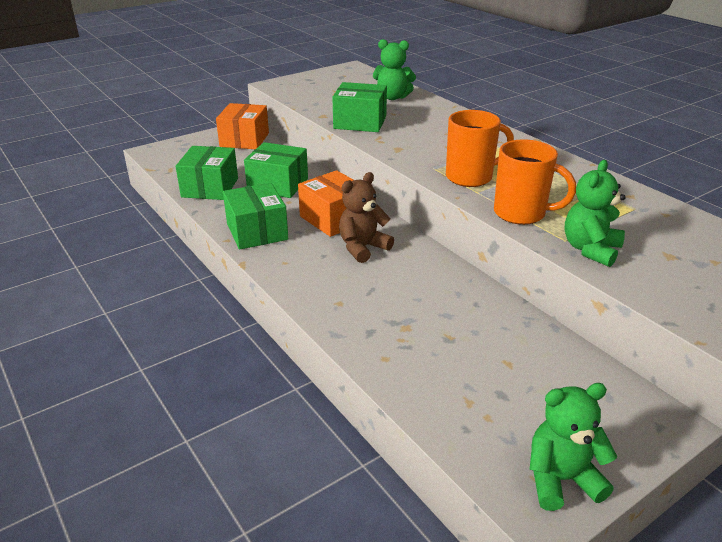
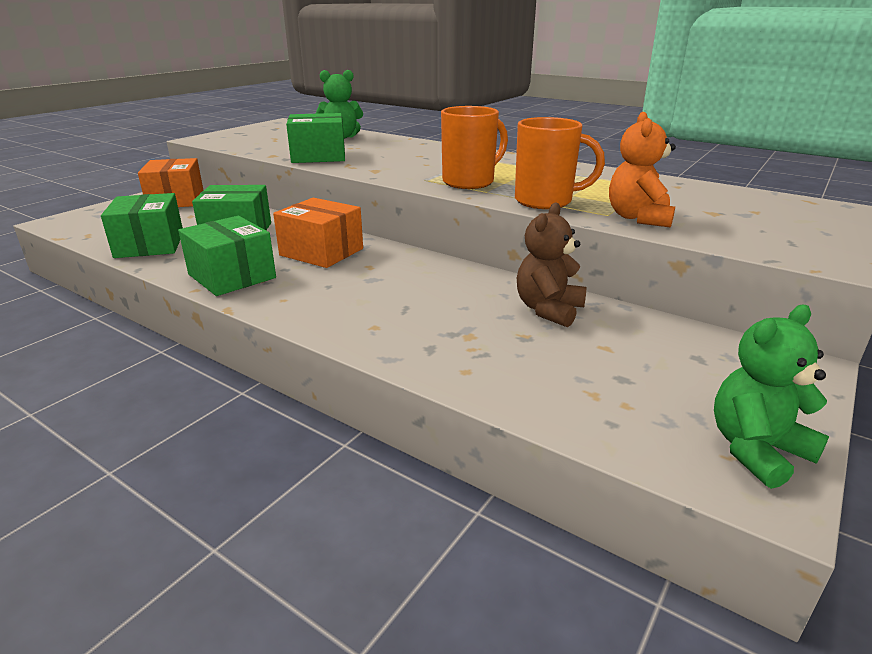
camera: 20 degrees left, 5 degrees down
brown teddy bear [339,172,394,263] -> brown teddy bear moved to [517,202,586,327]
green teddy bear [564,160,626,267] -> orange teddy bear [609,112,676,227]

